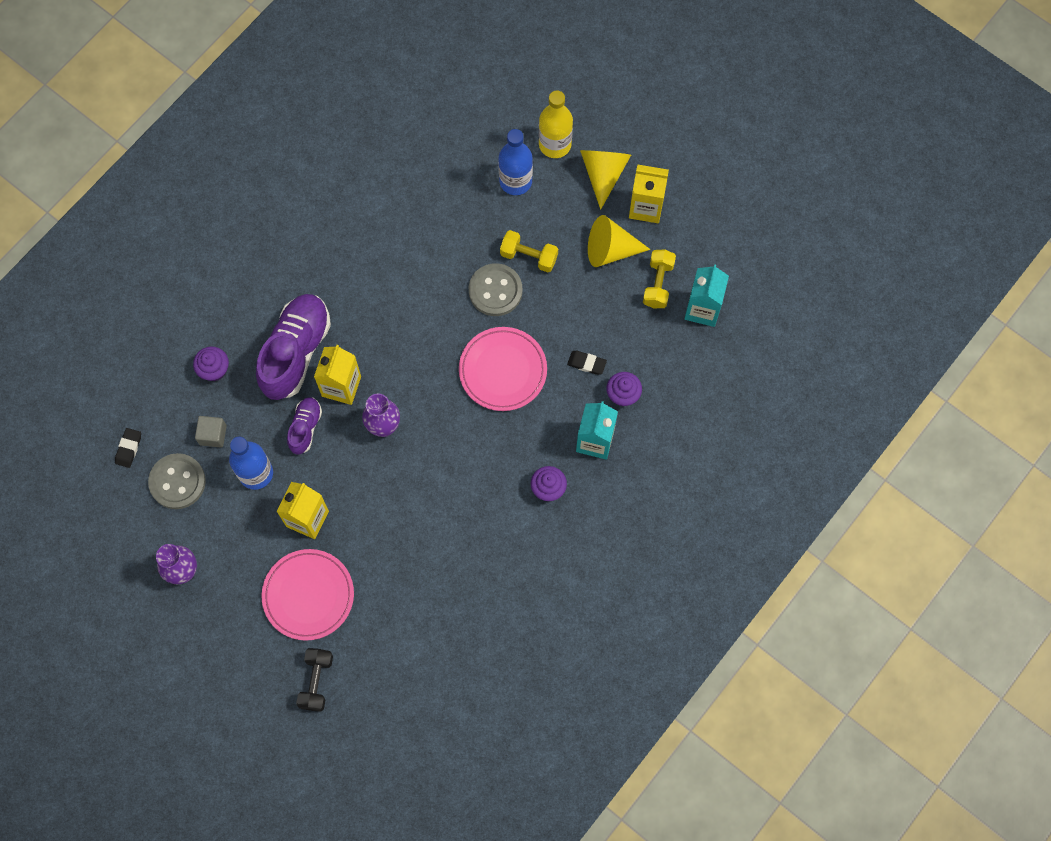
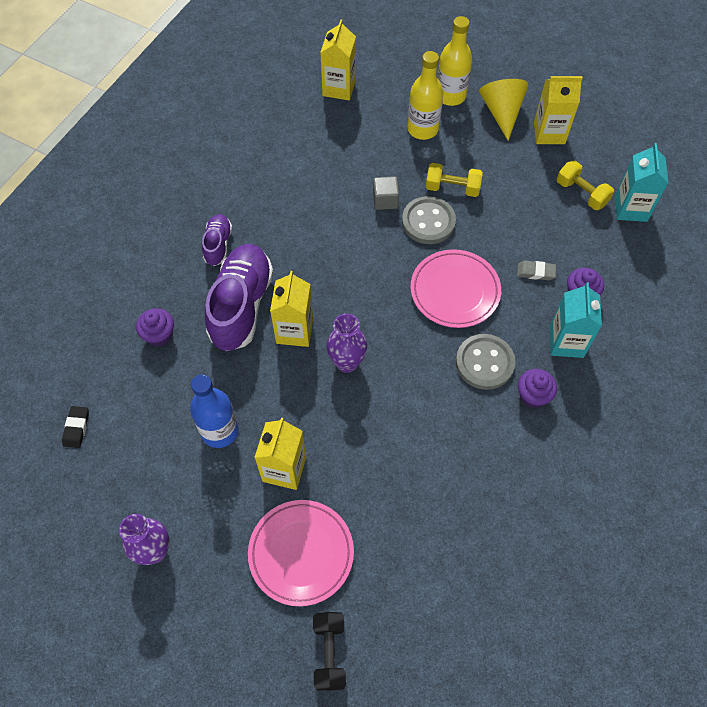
camera: 10 degrees left, 10 degrees down
grey button [148,453,206,509] -> grey button moved to [456,334,515,390]
grey cube [195,416,227,447] -> grey cube moved to [373,176,399,210]
purple shoe [287,397,322,455] -> purple shoe moved to [202,214,232,266]
blue bottle [498,129,533,195] -> yellow bottle [407,51,443,140]
black eraser [567,351,607,375] -> grey eraser [517,260,556,280]
yellow cone [588,215,650,267] -> none
yellow dumbbell [643,249,676,308] -> yellow dumbbell turned 45 degrees counterclockwise [557,161,614,210]
none -> yellow carton [320,20,356,100]

